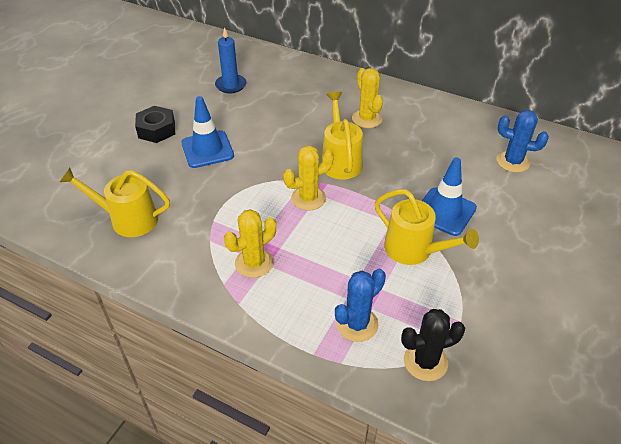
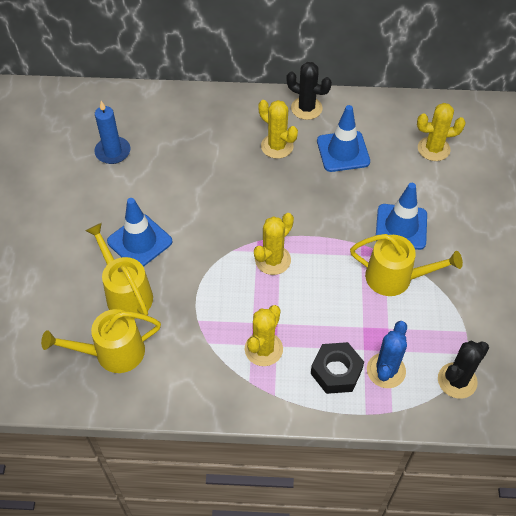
camera: 25 degrees left, 10 degrees up
black nut [135,106,175,143] -> black nut moved to [311,342,364,394]
yellow watering can [321,91,363,180] -> yellow watering can moved to [86,223,153,319]
blue cactus [497,110,549,173] -> yellow cactus [417,103,466,161]
none -> black cactus [286,62,332,120]
none -> blue traffic cone [317,105,370,172]

